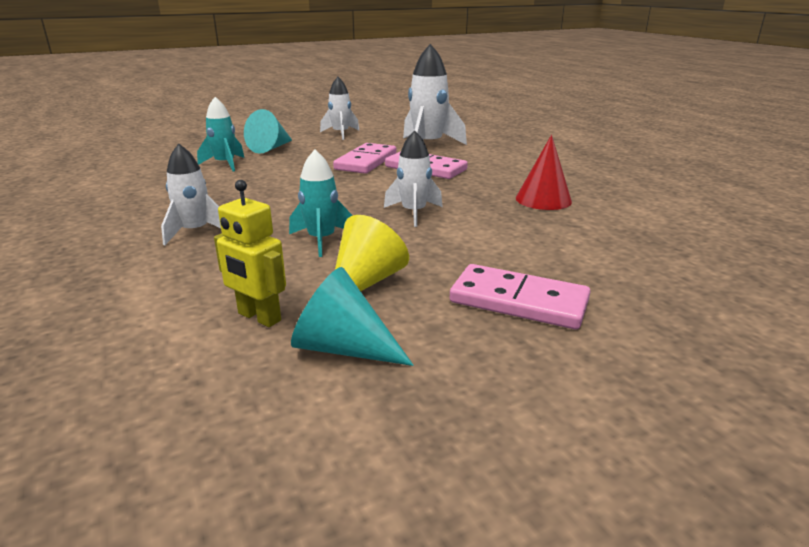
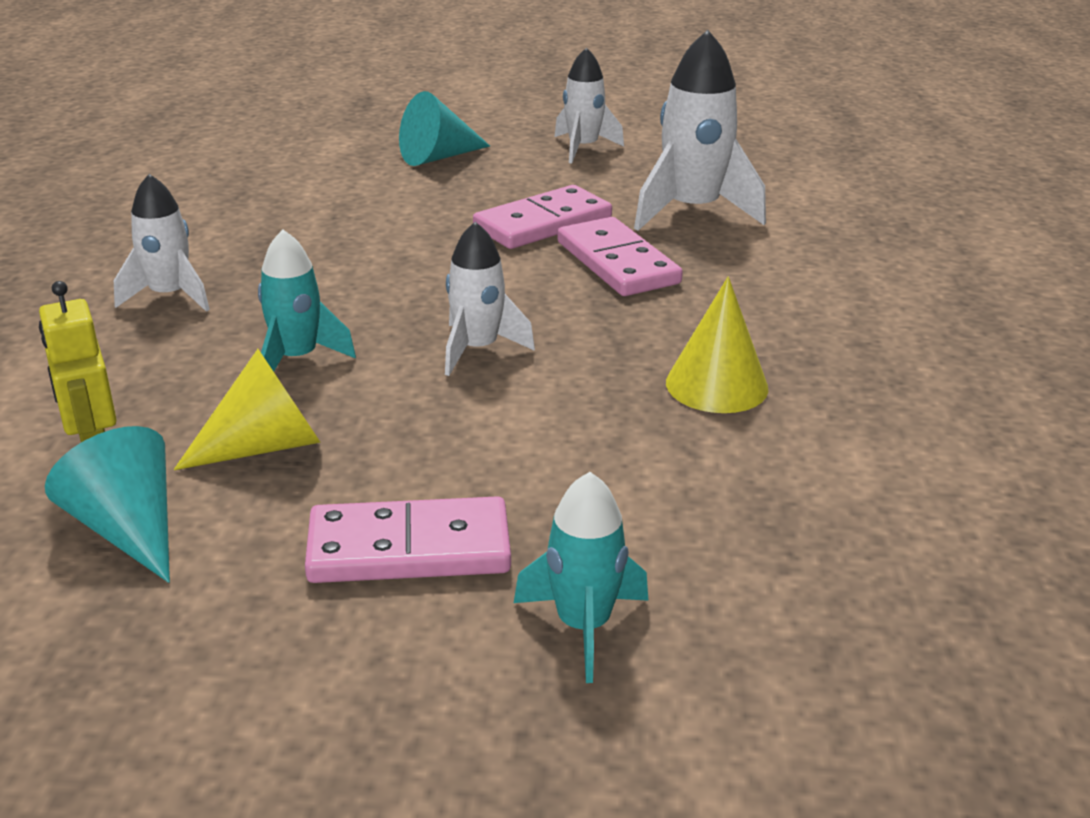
camera: 30 degrees right, 5 degrees up
turquoise rocket [197,97,245,172] -> turquoise rocket moved to [514,472,648,683]
pink domino [450,264,590,329] -> pink domino turned 60 degrees counterclockwise [305,496,511,583]
red cone [516,135,572,210] -> yellow cone [666,277,768,413]

